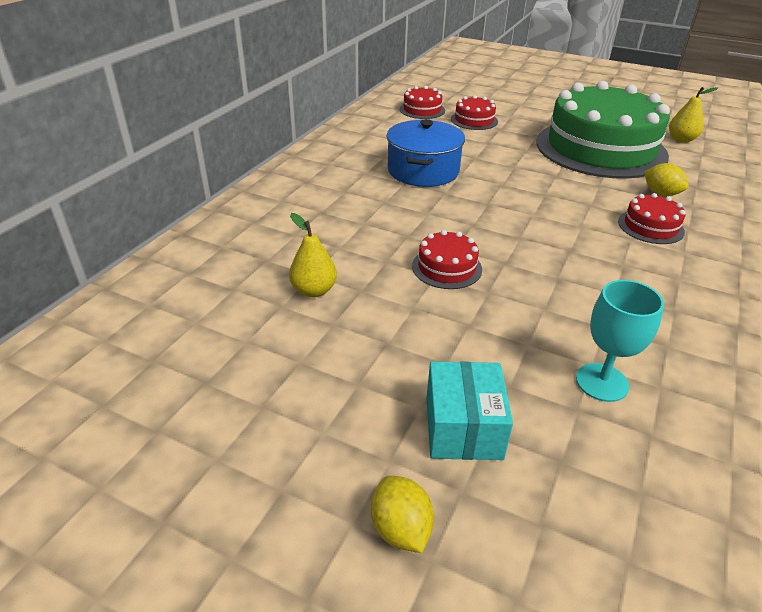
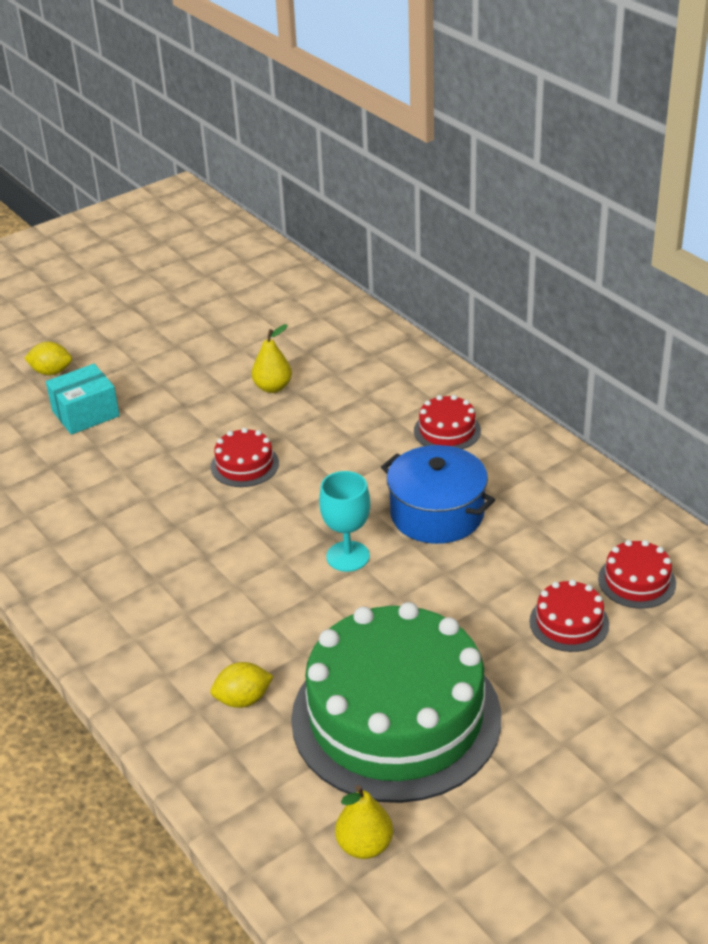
camera: 120 degrees right, 0 degrees up
turquoise box [426,361,513,460] -> turquoise box turned 60 degrees counterclockwise [46,364,120,435]
turquoise goblet [576,280,664,402] -> turquoise goblet moved to [319,471,370,572]
red cake [618,193,685,244] -> red cake moved to [414,395,481,450]

